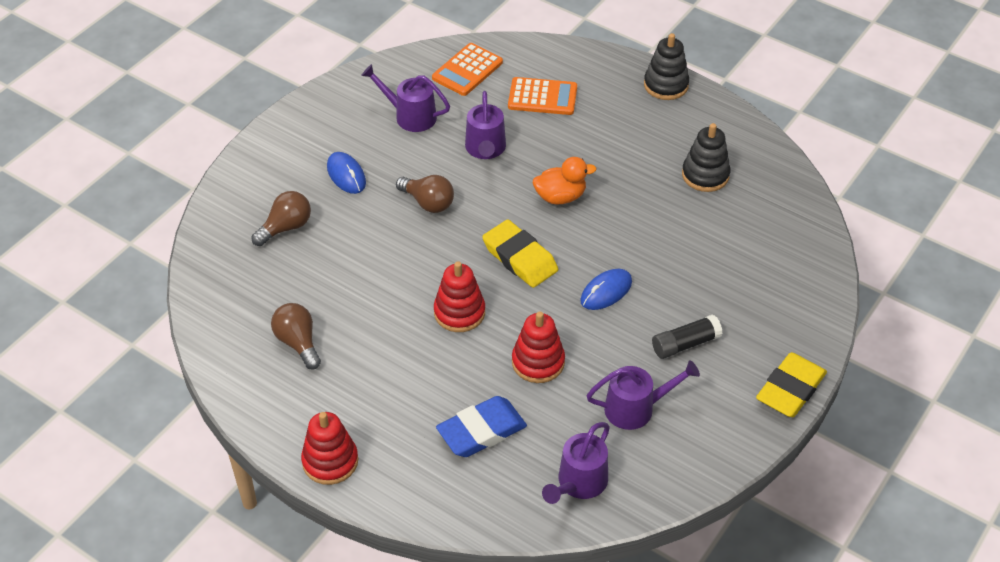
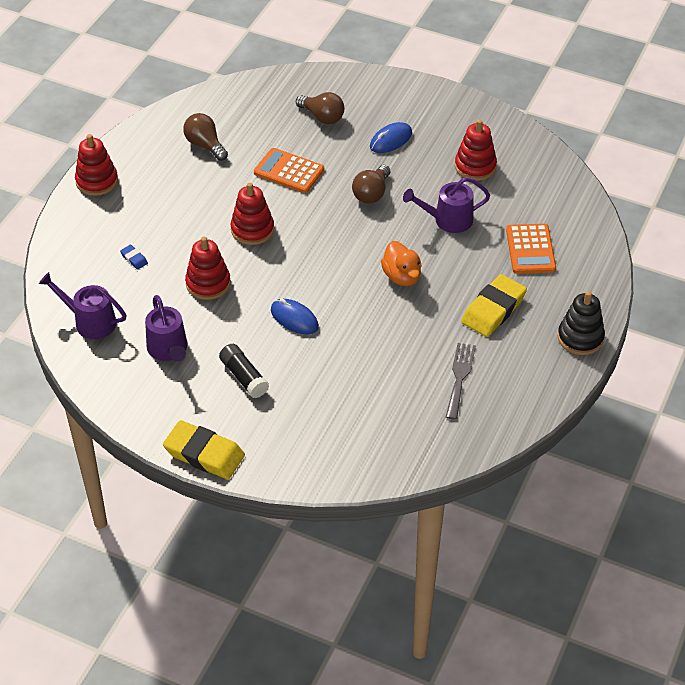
camera: 80 degrees right, 0 degrees up
brown light bulb [271,303,321,369] -> brown light bulb turned 90 degrees counterclockwise [183,113,228,161]
purple watering can [361,64,450,132] -> red stacking toy [455,119,497,181]
orange calculator [432,43,503,96] -> orange calculator moved to [254,148,324,193]
blue eraser [436,396,527,457] -> blue eraser [120,245,148,270], size x0.43
yellow eraser [482,219,558,288] -> yellow eraser moved to [461,274,527,337]
black stacking toy [682,123,730,192] -> grey fork [446,343,476,420]

